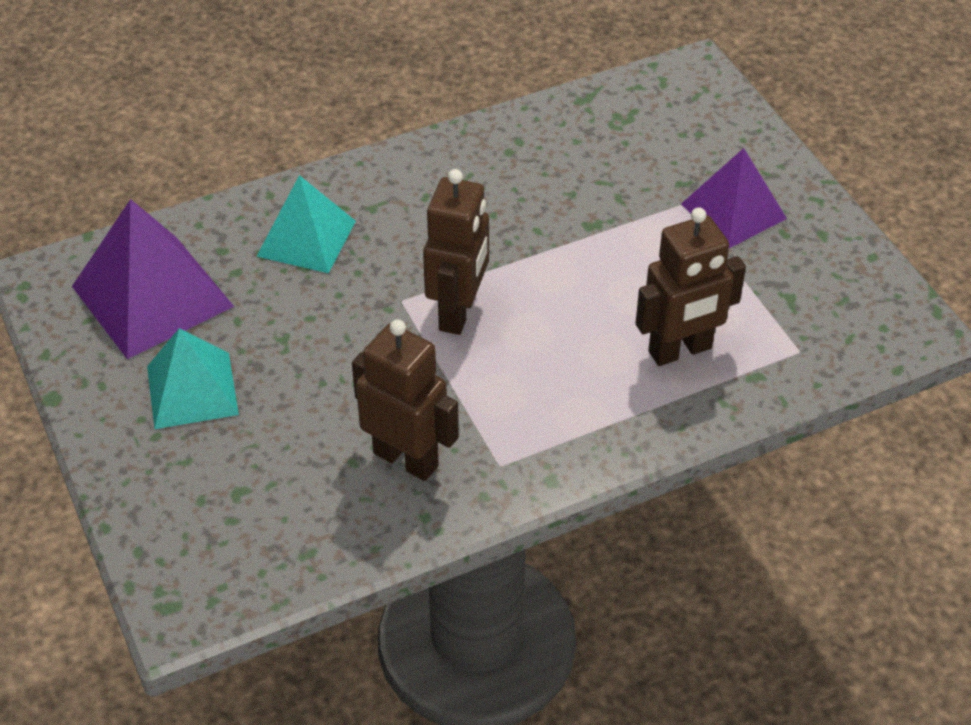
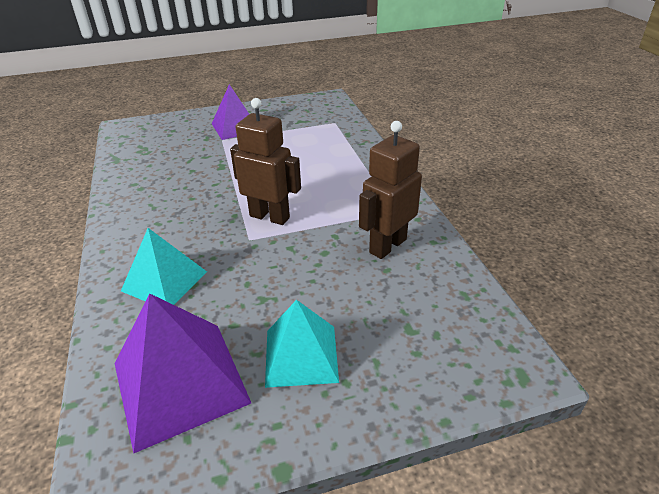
camera: 80 degrees left, 10 degrees down
brown robot [635,208,746,366] -> none

